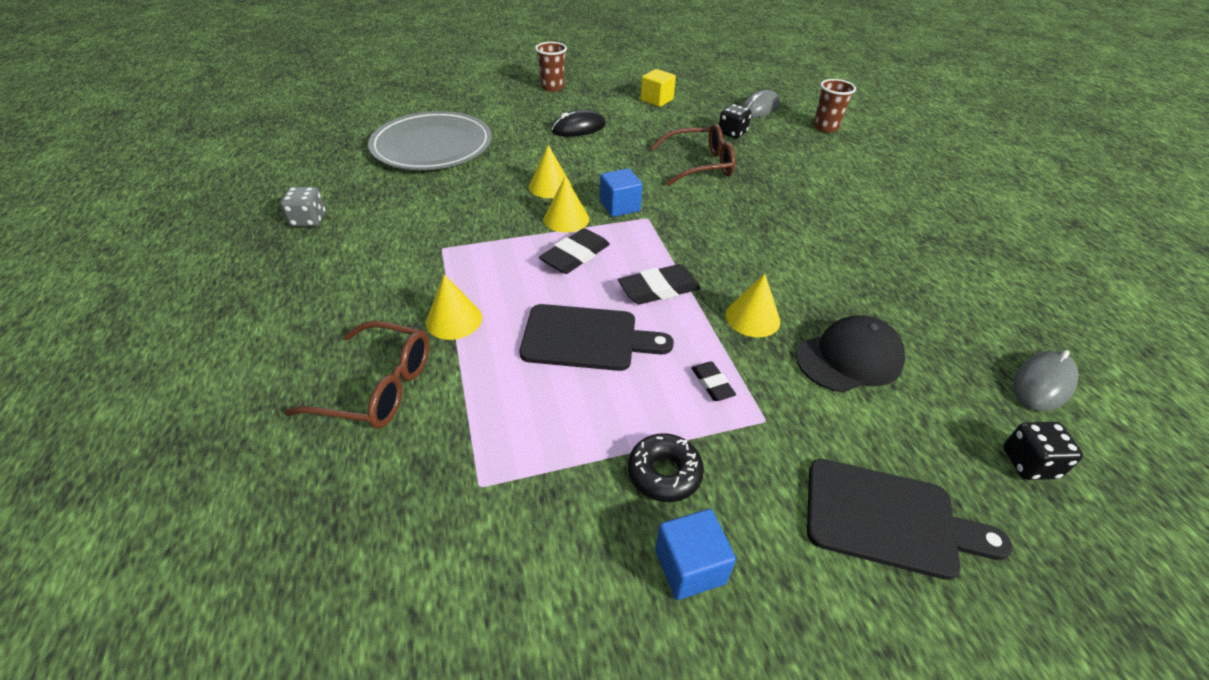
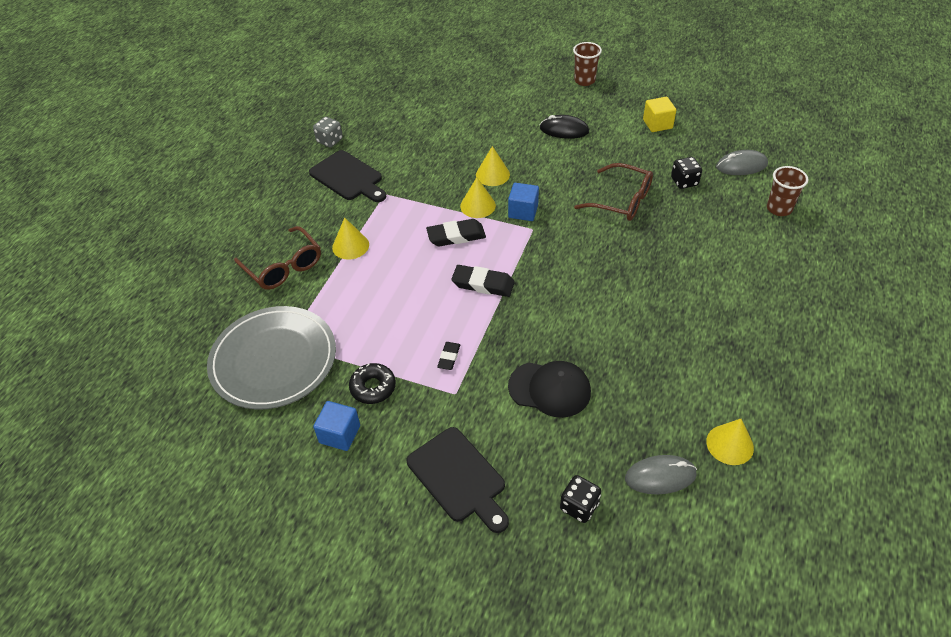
camera: 40 degrees right, 5 degrees up
grey plate [368,111,492,170] -> grey plate moved to [207,306,336,410]
black cutting board [520,304,674,371] -> black cutting board moved to [309,150,387,202]
yellow cone [725,274,780,337] -> yellow cone moved to [706,419,754,465]

